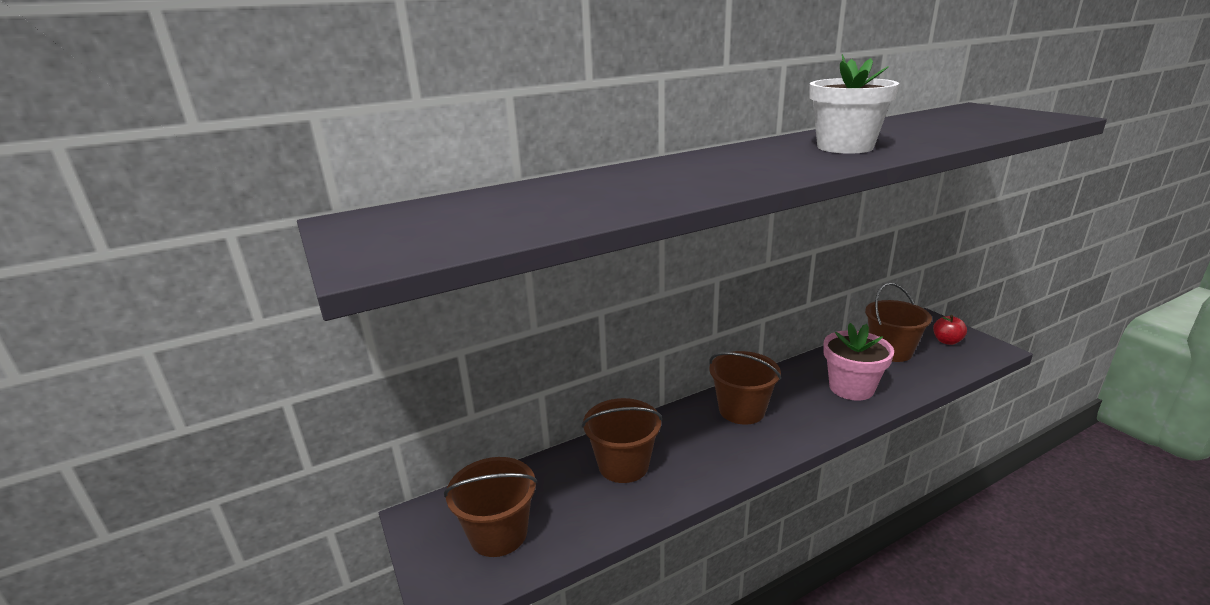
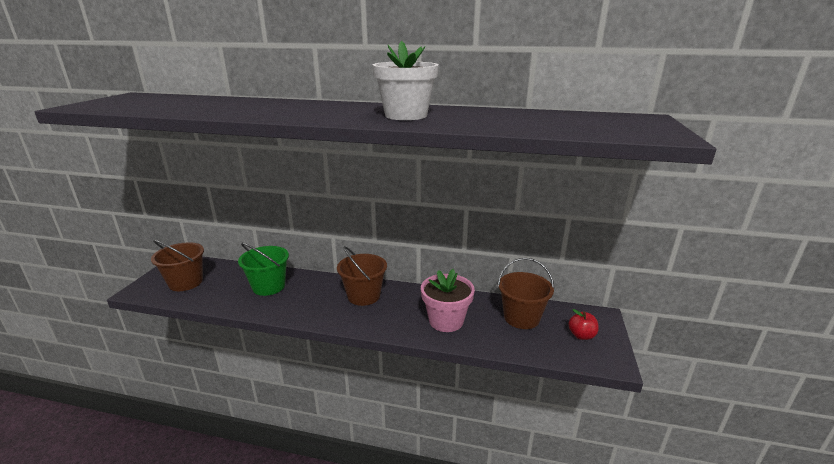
camera: 40 degrees right, 0 degrees up
brown bucket [582,398,662,483] -> green bucket [238,243,289,296]

